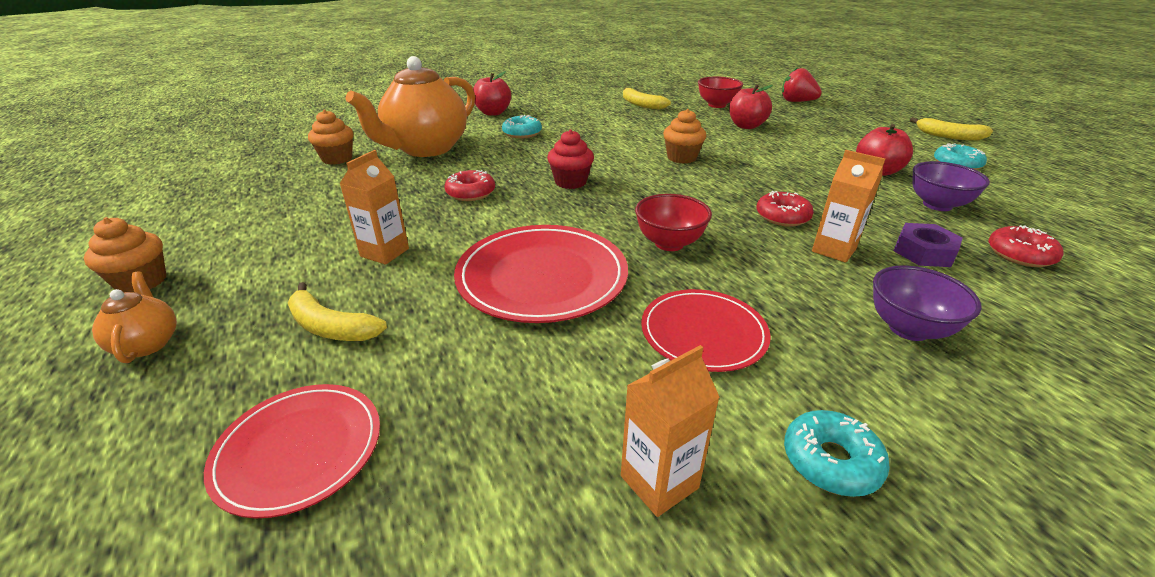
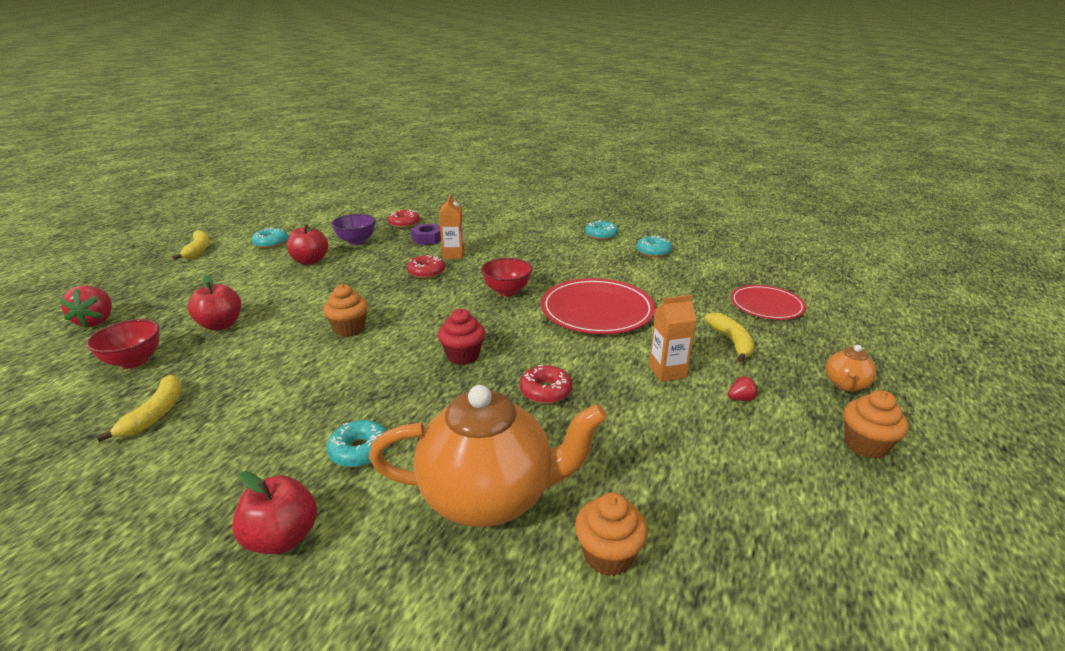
camera: 130 degrees left, 5 degrees down
orange carton [621,345,720,517] -> turquoise donut [636,236,672,257]
red plate [641,289,771,372] -> none
purple bowl [873,265,982,341] -> none
none -> red strawberry [728,376,758,401]

